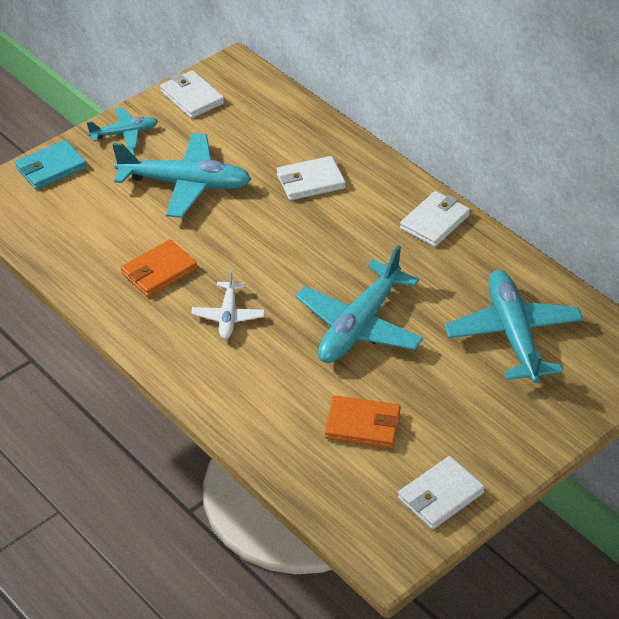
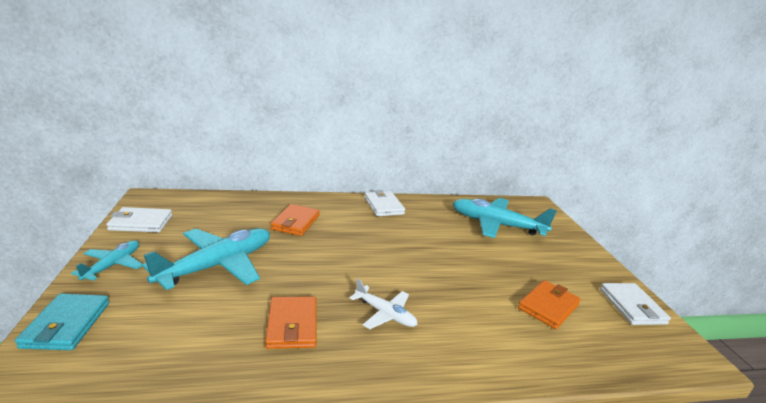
camera: 60 degrees left, 20 degrees down
white wallet [277,156,346,200] -> orange wallet [271,204,320,236]
turquoise plane [296,245,423,363] -> none

